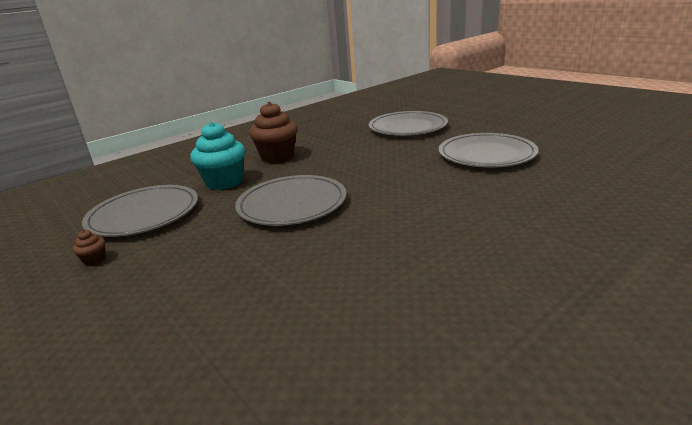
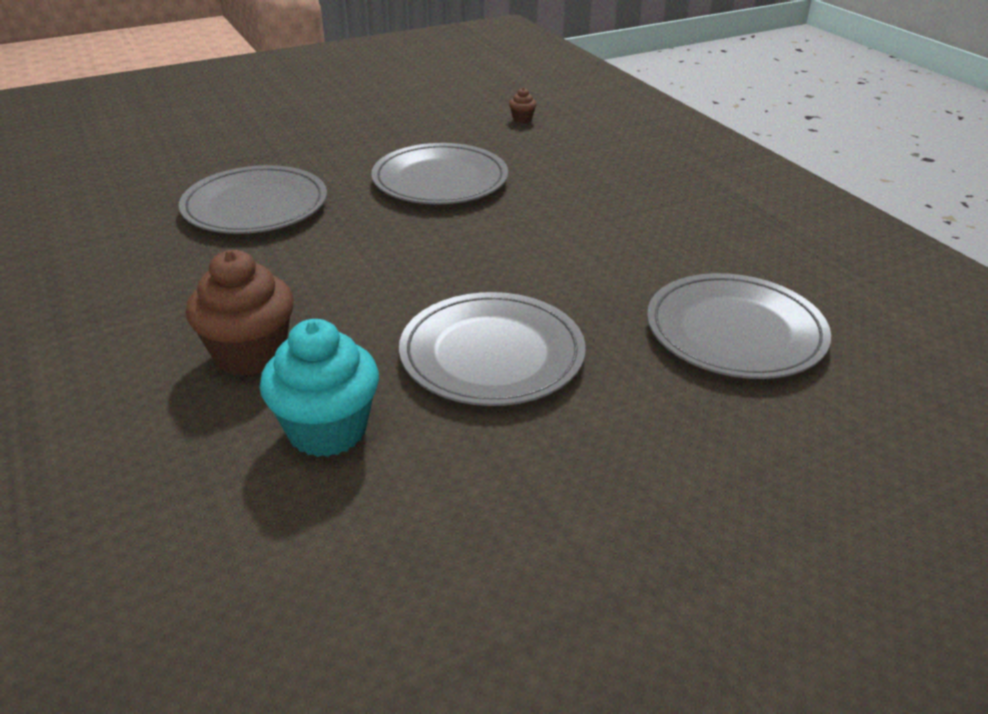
camera: 80 degrees left, 10 degrees up
brown cupcake [72,230,106,266] -> brown cupcake moved to [509,88,537,123]
grey plate [82,185,198,237] -> grey plate moved to [647,273,831,379]

